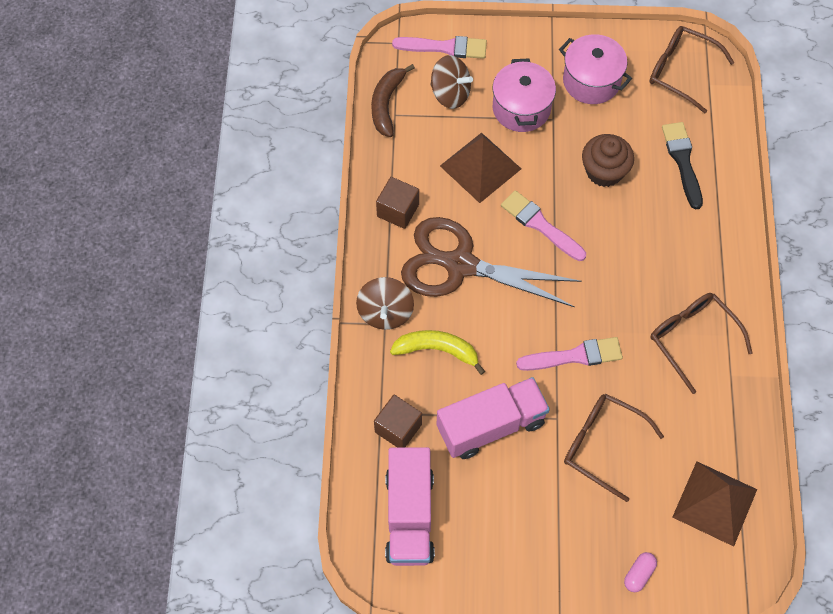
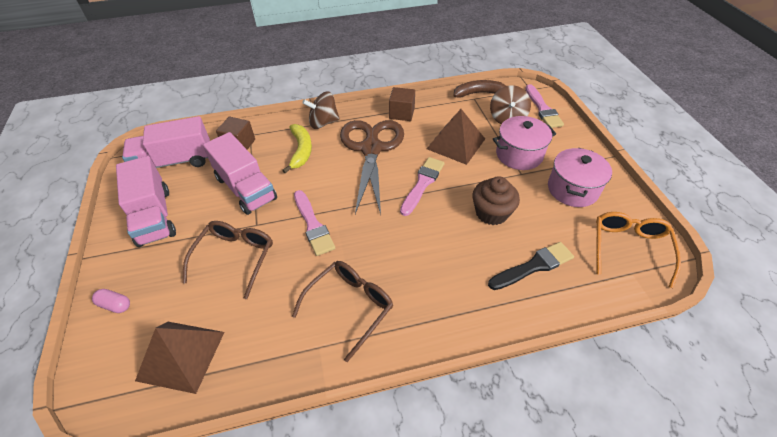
camera: 75 degrees right, 15 degrees down
brown glasses [649,26,735,113] -> orange glasses [596,212,681,288]
none -> pink truck [116,156,176,247]

